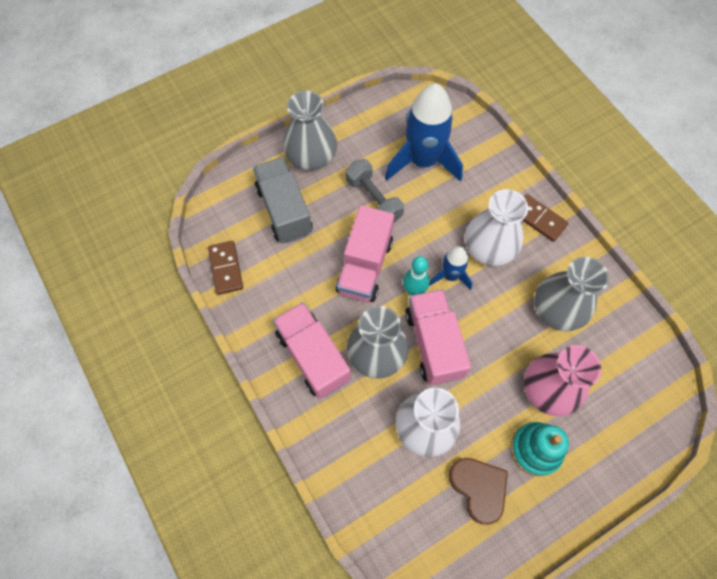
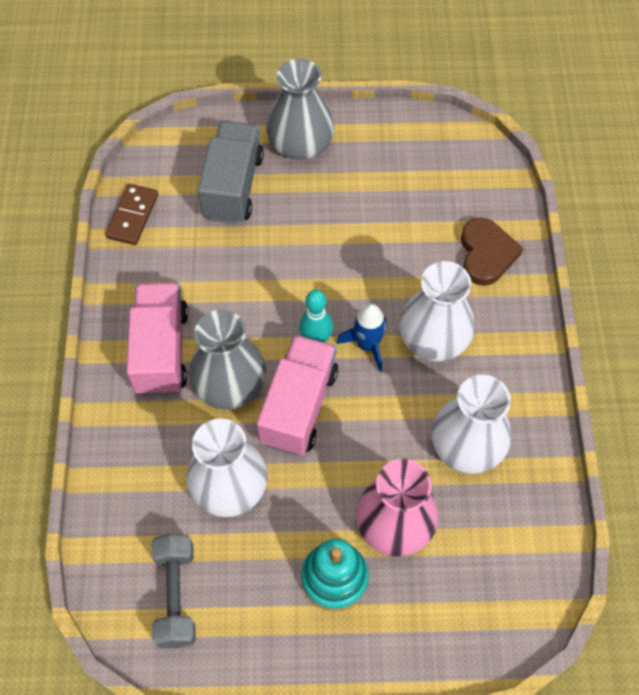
camera: 30 degrees right, 5 degrees down
pink truck [336,205,394,302] -> none
grey dumbbell [346,159,404,224] -> grey dumbbell moved to [151,533,196,648]
blue rocket [385,84,463,182] -> none
brown heart [449,458,508,525] -> brown heart moved to [461,217,523,286]
brown domino [522,194,569,242] -> none
grey vase [534,257,609,331] -> white vase [431,375,511,474]

